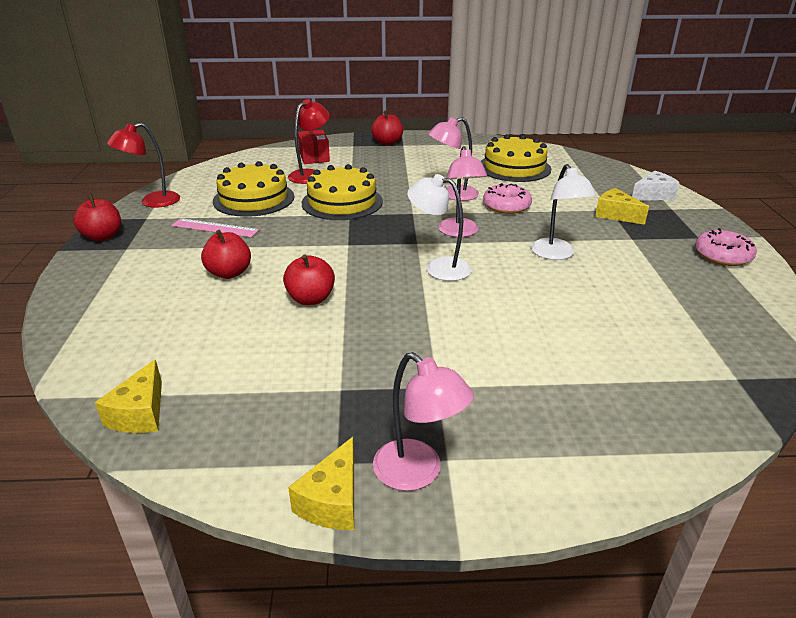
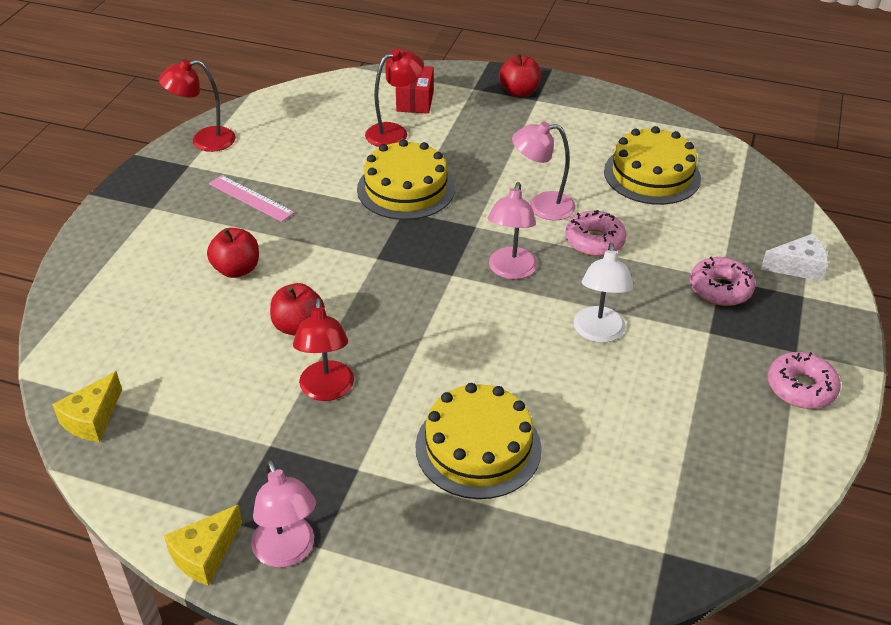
camera: 20 degrees right, 10 degrees up
red apple [73,195,121,241] -> none
yellow cake [213,161,294,217] -> yellow cake moved to [415,383,542,499]
white lamp [407,174,472,281] -> none
yellow cheese [595,188,649,225] -> pink donut [690,257,755,306]
none -> red lamp [293,298,354,401]

